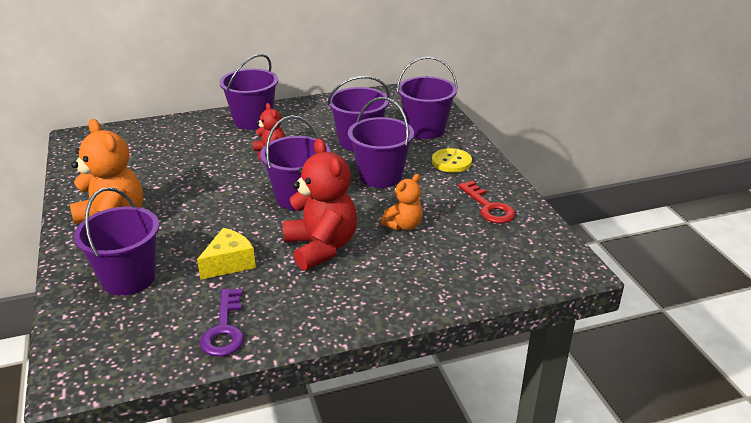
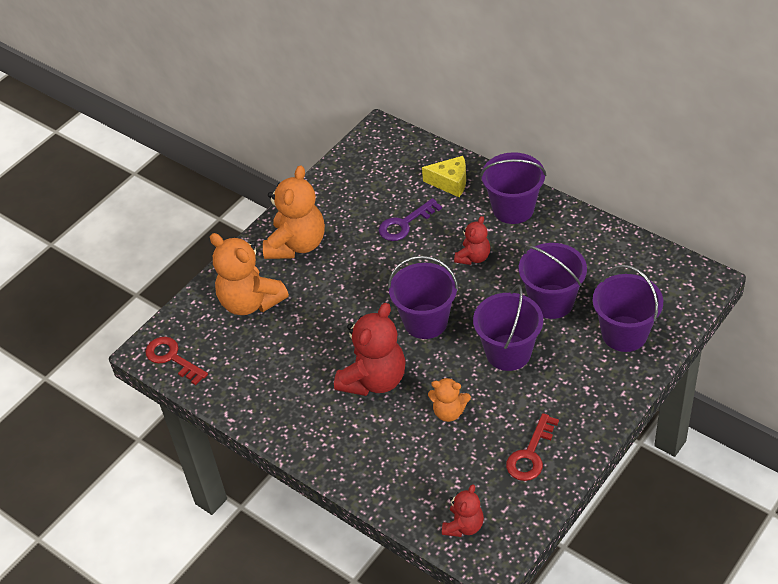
camera: 60 degrees right, 15 degrees up
purple bucket [74,187,159,296] -> orange teddy bear [210,233,289,315]
yellow cheese [197,228,256,280] -> yellow cheese moved to [422,156,466,197]
purple key [200,289,244,357] -> purple key moved to [379,198,442,241]
yellow button [432,148,472,173] -> none
none -> red key [145,337,208,385]
none -> red teddy bear [442,484,484,537]

